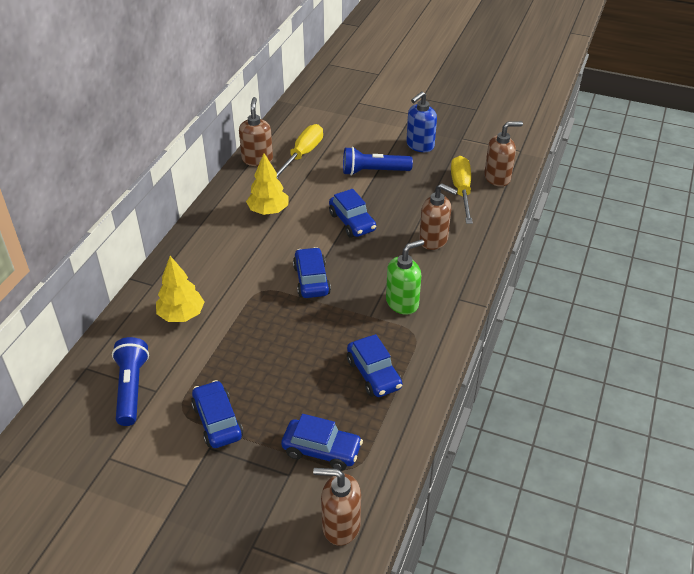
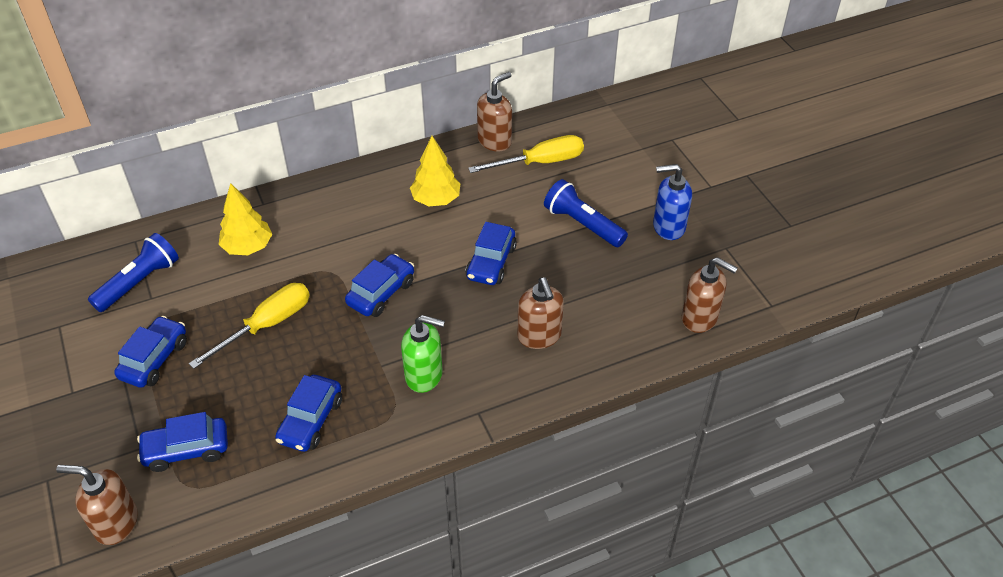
camera: 45 degrees right, 5 degrees up
blue car [281,414,363,471] -> blue car turned 105 degrees clockwise [137,412,228,472]
brown soap dispenser [313,468,361,546] -> brown soap dispenser turned 45 degrees counterclockwise [56,465,138,545]
yellow screwdriver [451,156,473,224] -> yellow screwdriver moved to [189,283,310,369]

